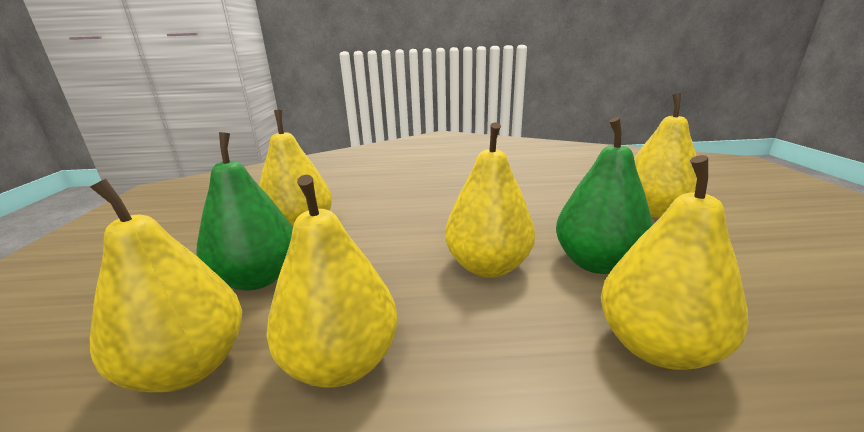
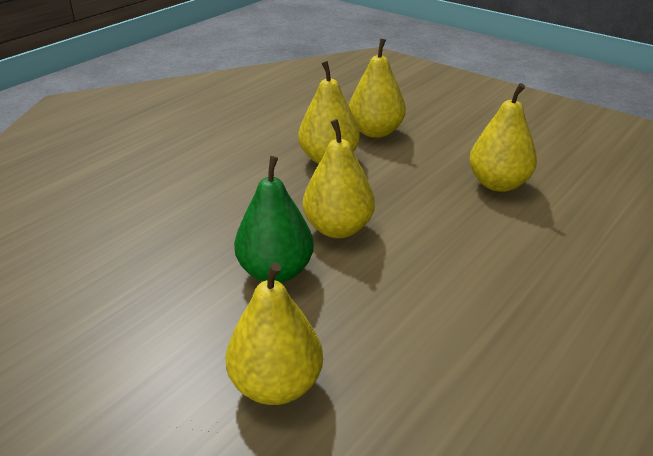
camera: 130 degrees right, 10 degrees up
green pear [196,132,293,291] -> none
yellow pear [601,155,748,370] -> none

